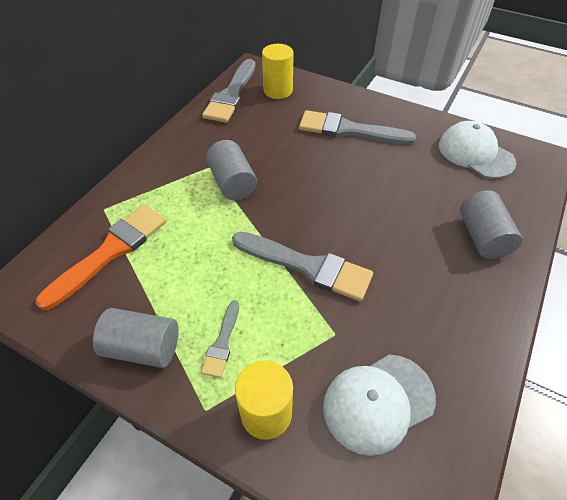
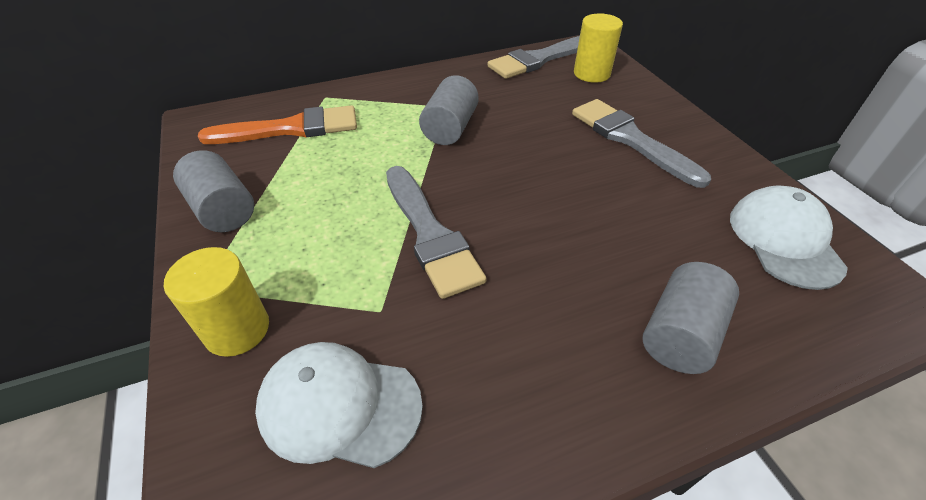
camera: 40 degrees right, 5 degrees down
grey brush [201,300,239,378] -> none

